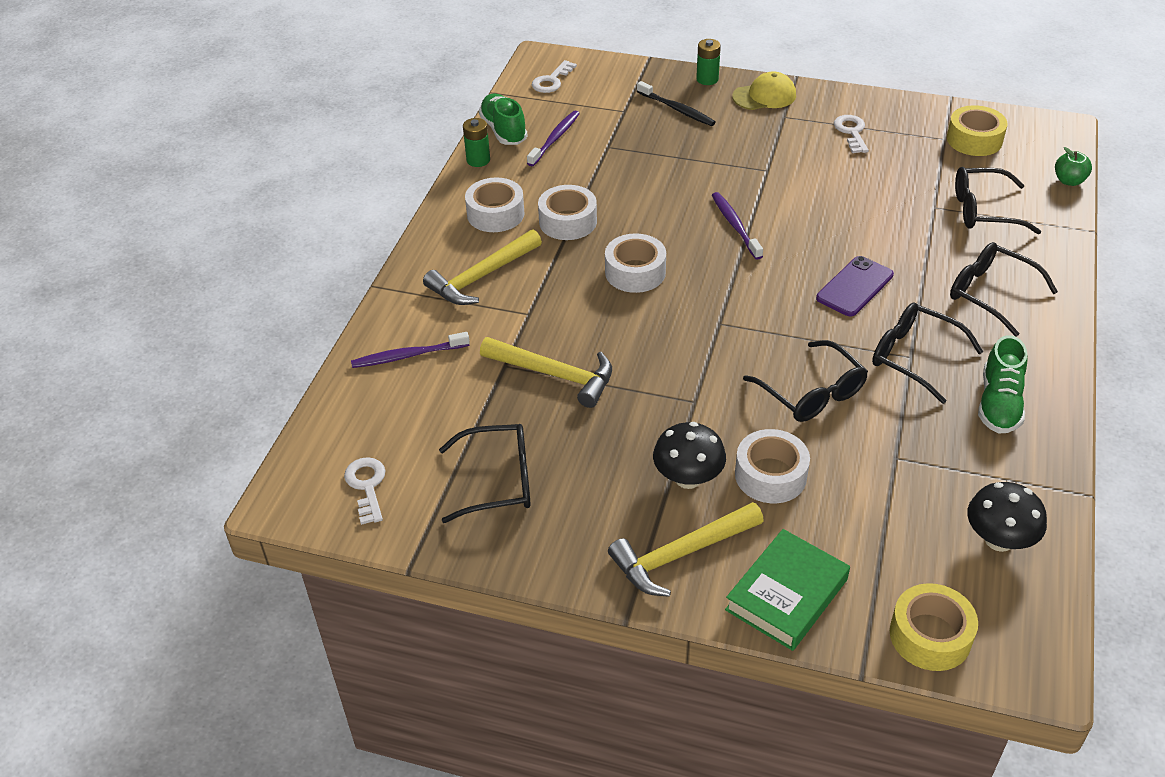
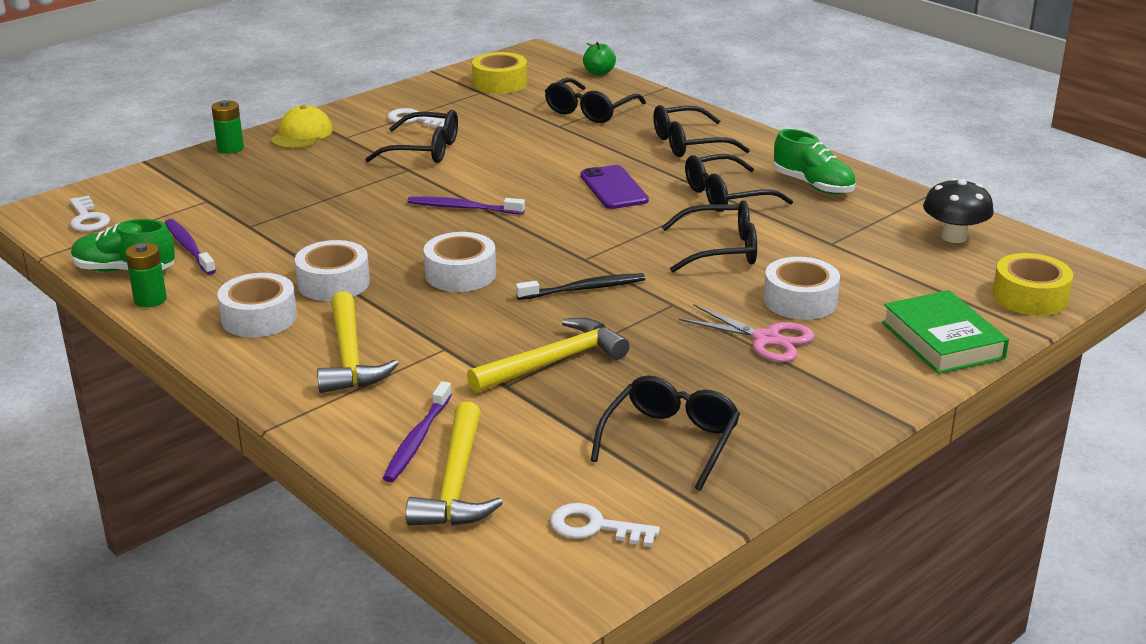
camera: 60 degrees left, 15 degrees down
yellow hammer [608,502,764,597] -> yellow hammer moved to [406,402,503,526]
black toothbrush [637,81,716,126] -> black toothbrush moved to [516,273,645,300]
black mushroom [653,422,726,489] -> pink scissors [679,305,814,362]
none -> black glasses [365,110,458,163]

